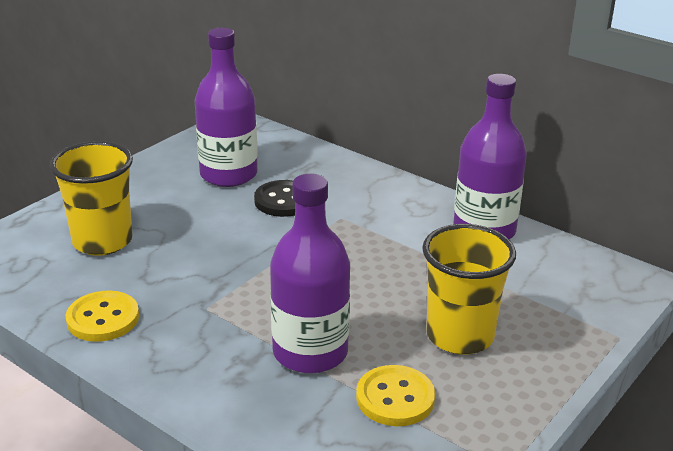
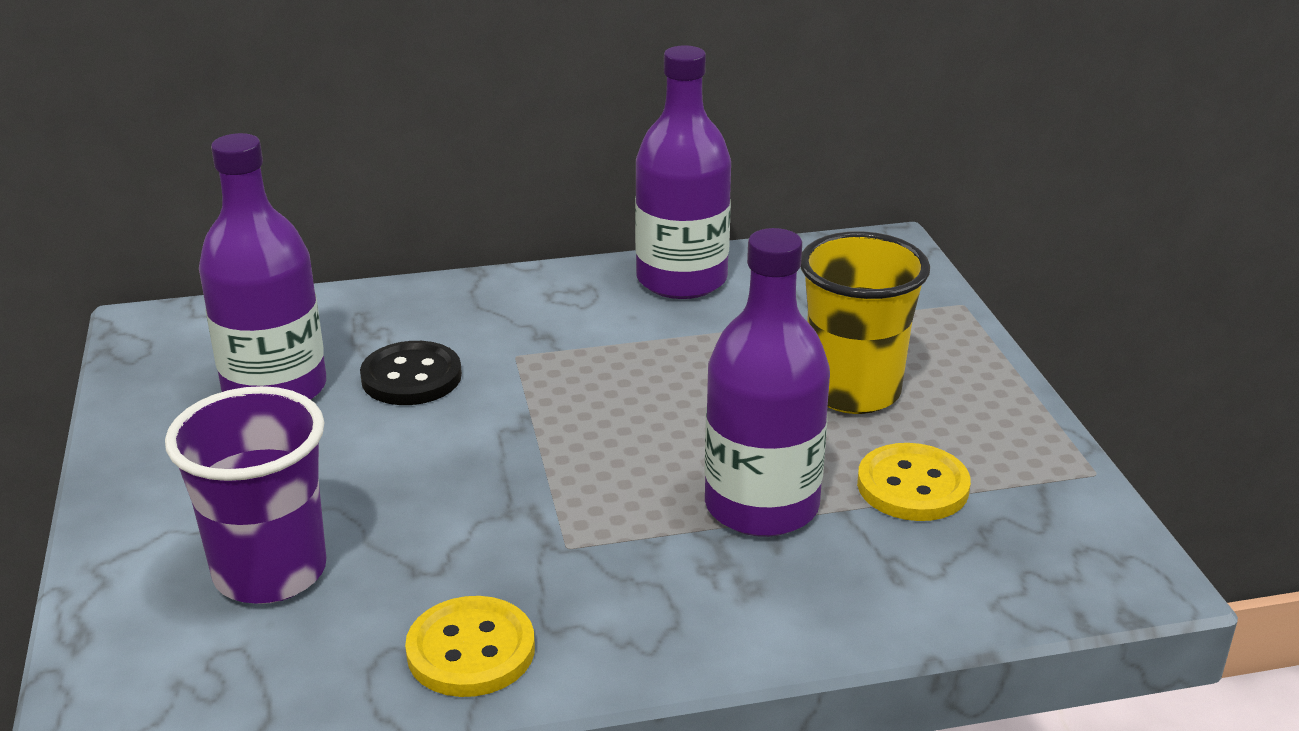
camera: 50 degrees left, 0 degrees up
yellow cup [50,141,133,256] -> purple cup [165,386,326,604]

